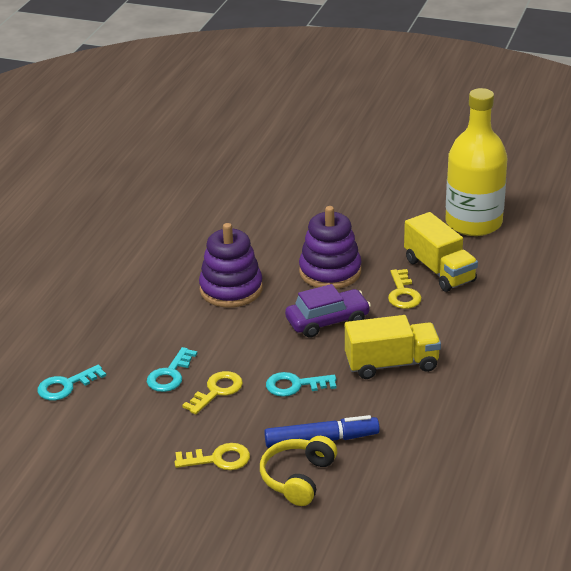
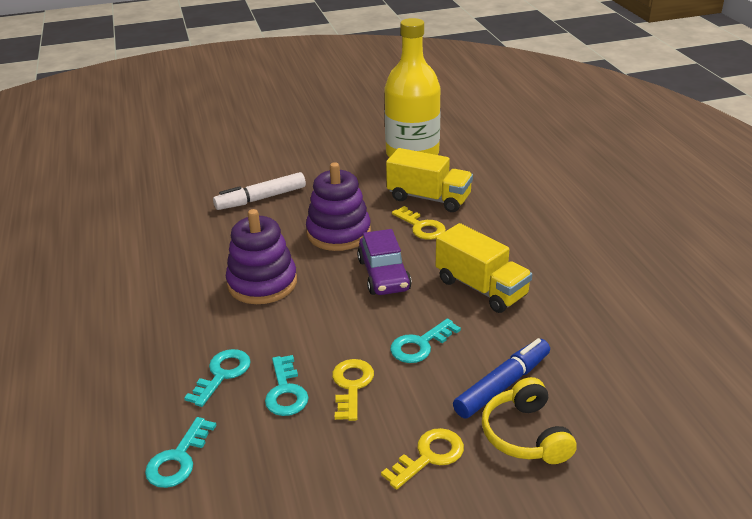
camera: 35 degrees left, 0 degrees up
purple car [285,284,371,338] -> purple car turned 135 degrees clockwise [357,229,412,295]
yellow truck [345,315,441,379] -> yellow truck turned 90 degrees clockwise [436,223,532,313]
none -> turquoise key [184,349,251,407]
none -> white marker [213,172,306,210]

